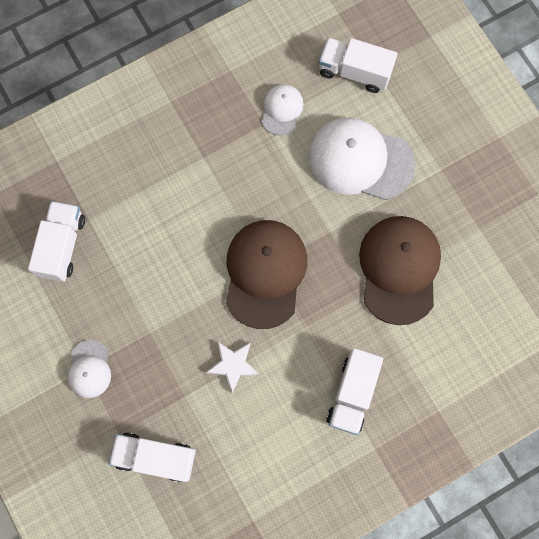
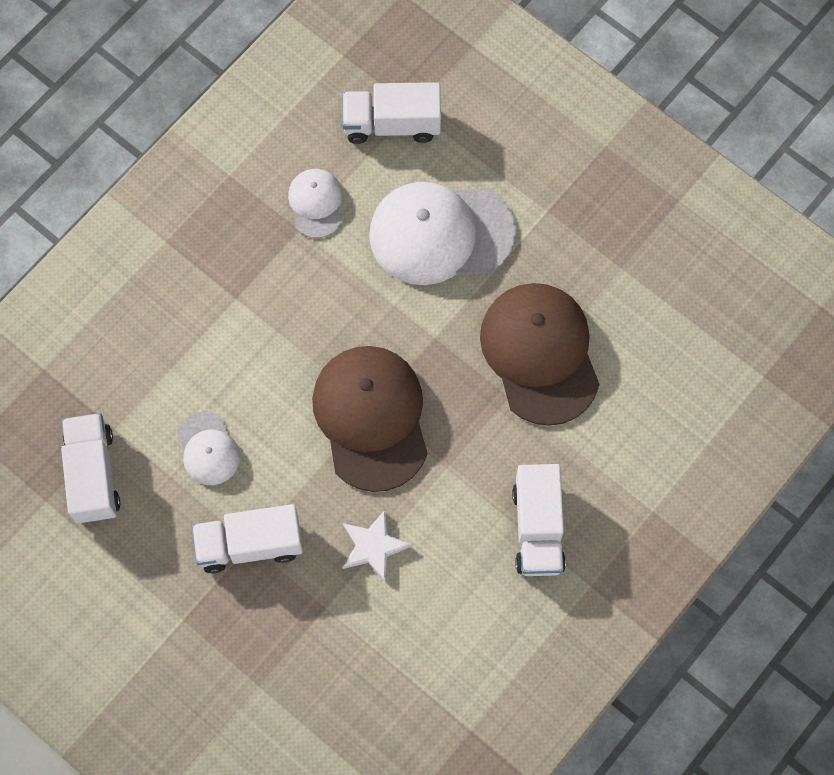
camera: 20 degrees left, 5 degrees down
white cap [68,340,111,398] -> white cap moved to [177,412,240,485]
white truck [109,432,196,482] -> white truck moved to [192,504,303,573]

